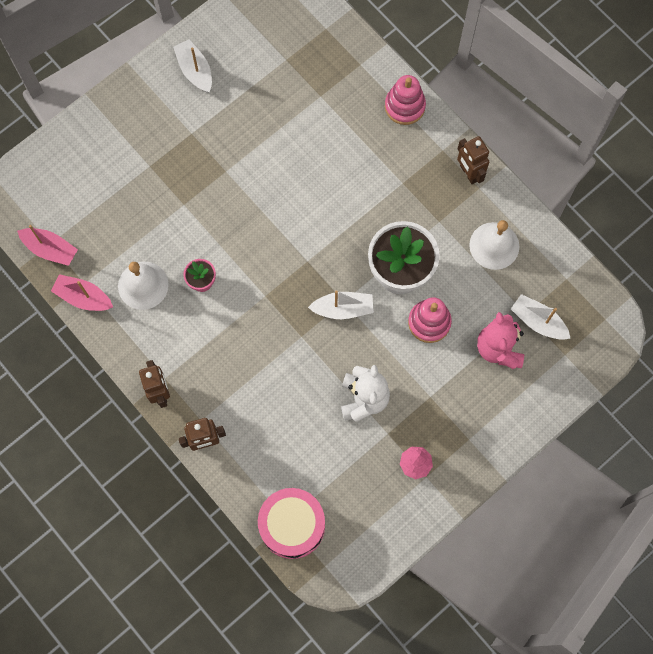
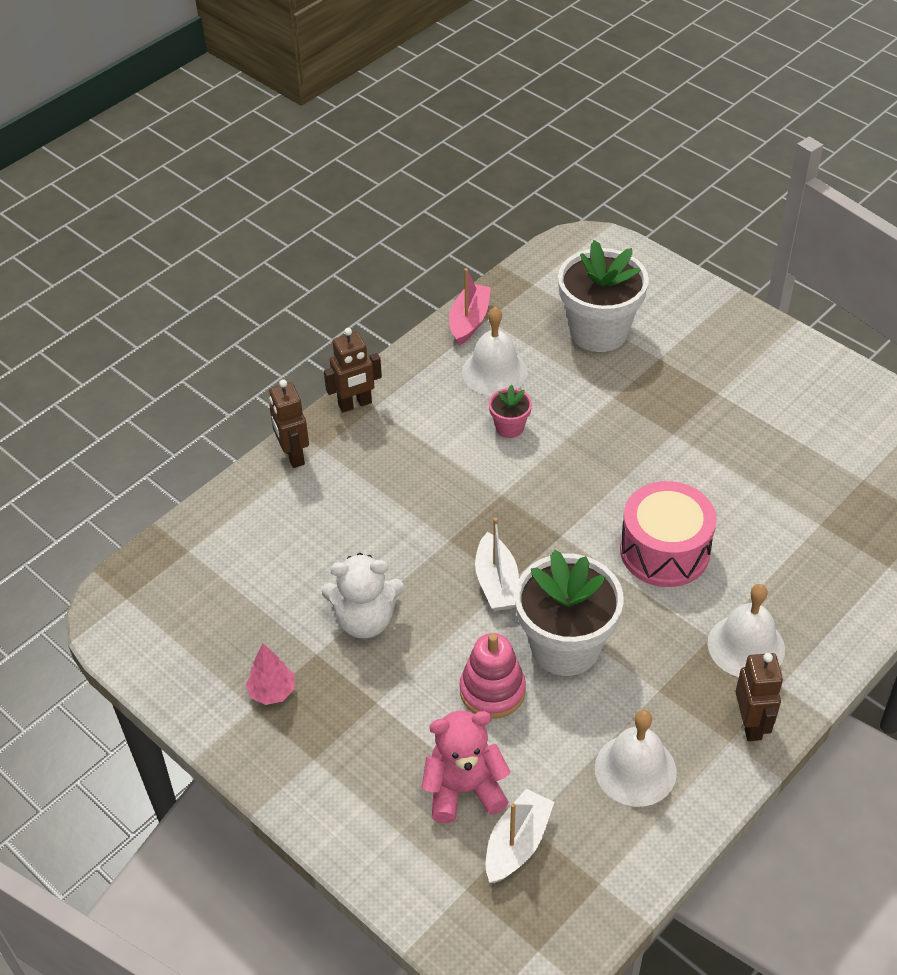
camera: 85 degrees right, 25 degrees down
pink boat [17,225,78,266] -> none
white boat [173,39,212,93] -> none
pink drum [258,488,325,559] -> pink drum moved to [620,481,717,587]
pink stacking toy [385,75,426,125] -> none
brown robot [457,136,489,184] -> brown robot turned 120 degrees clockwise [736,653,783,741]
none -> white flower pot [558,240,649,352]
none -> white bell [708,584,785,677]

